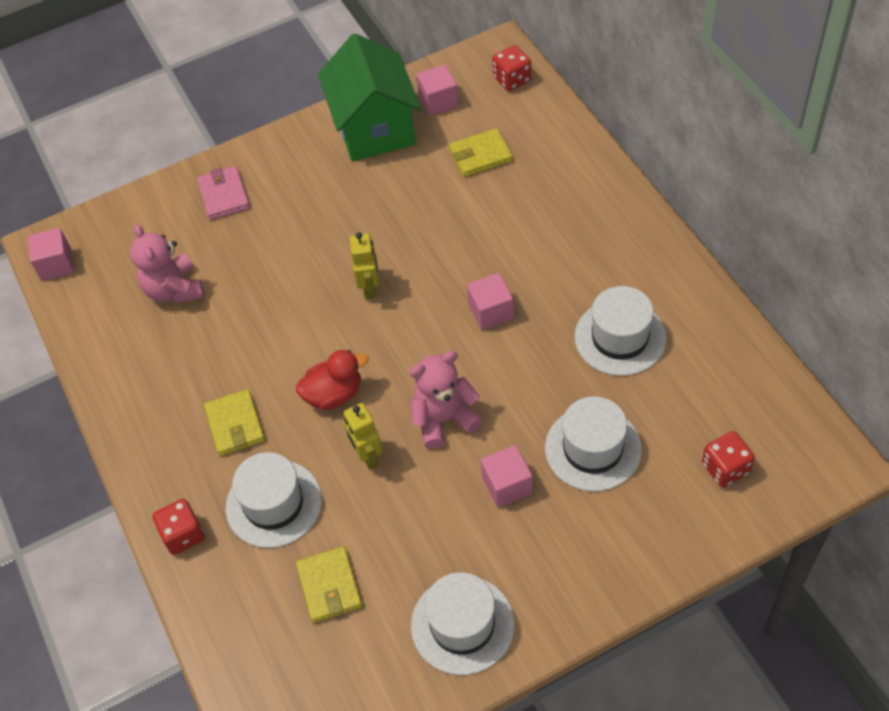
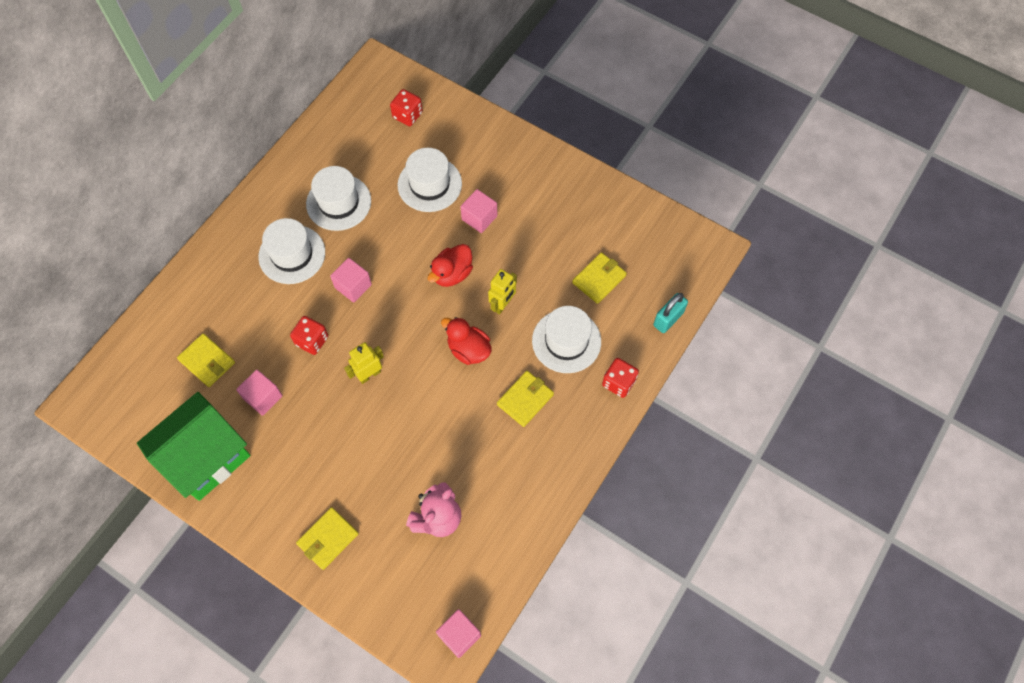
camera: 125 degrees left, 10 degrees up
pink wallet [197,166,250,220] -> yellow wallet [296,507,359,570]
pink teddy bear [410,351,483,449] -> red duck [428,244,473,287]
white hat [411,572,514,675] -> white hat moved to [258,218,325,284]
pink cube [417,65,459,116] -> pink cube moved to [236,370,282,416]
red dice [492,45,531,91] -> red dice moved to [290,316,328,355]
none -> turquoise padlock [653,293,688,333]

